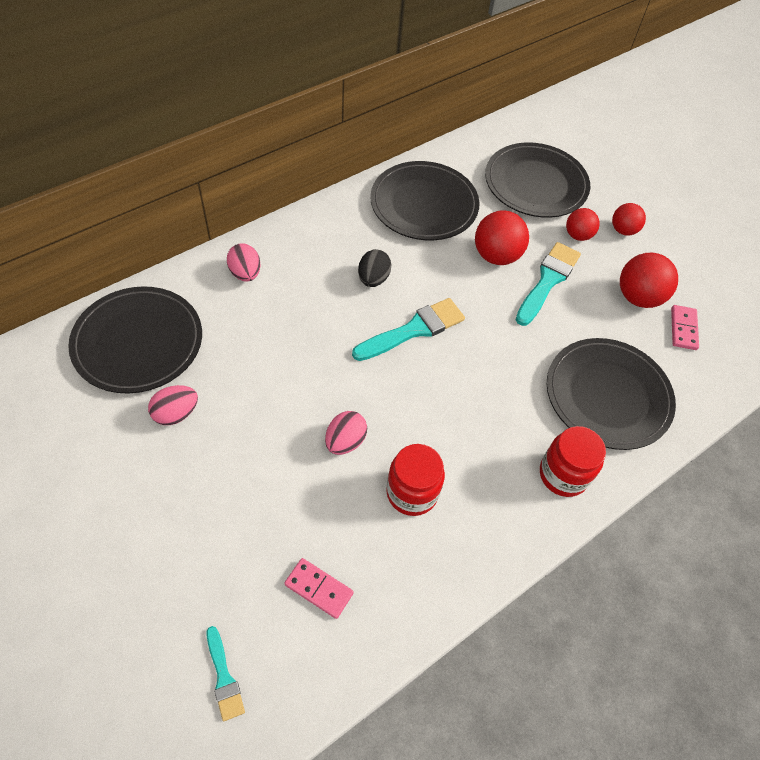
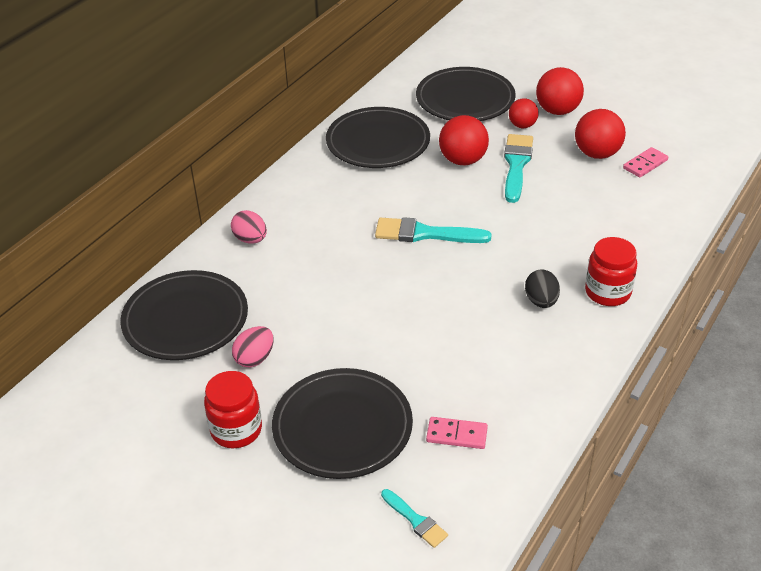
camera: 15 degrees left, 15 degrees down
pink egg [325,411,367,455] -> none
turquoise brush [352,298,465,361] -> turquoise brush turned 120 degrees counterclockwise [375,217,492,243]
black egg [358,249,391,287] -> black egg moved to [525,269,560,308]
red jar [386,444,445,516] -> red jar moved to [204,371,262,448]
black plate [547,338,676,450] -> black plate moved to [272,368,413,479]
red ball [612,203,646,235] -> red ball [536,67,584,115], size x1.60
pink domino [671,305,699,350] -> pink domino turned 60 degrees clockwise [623,147,668,177]

